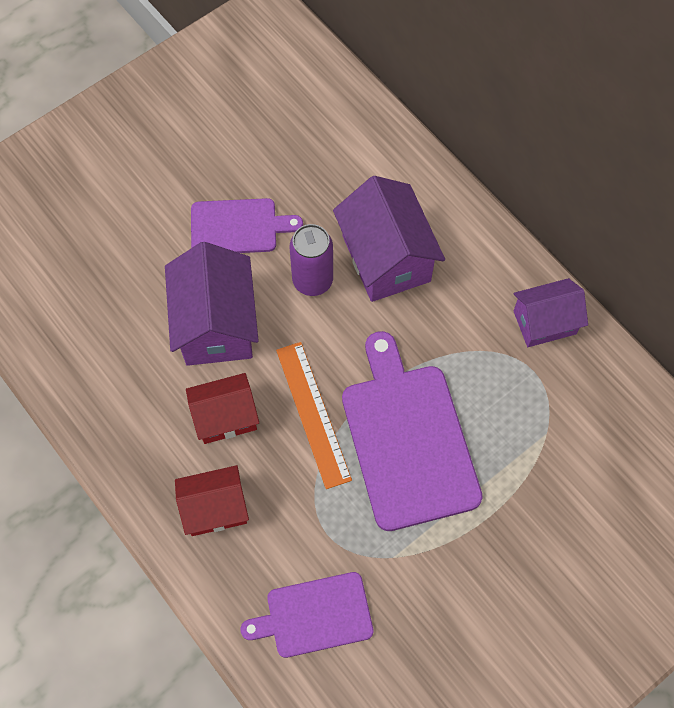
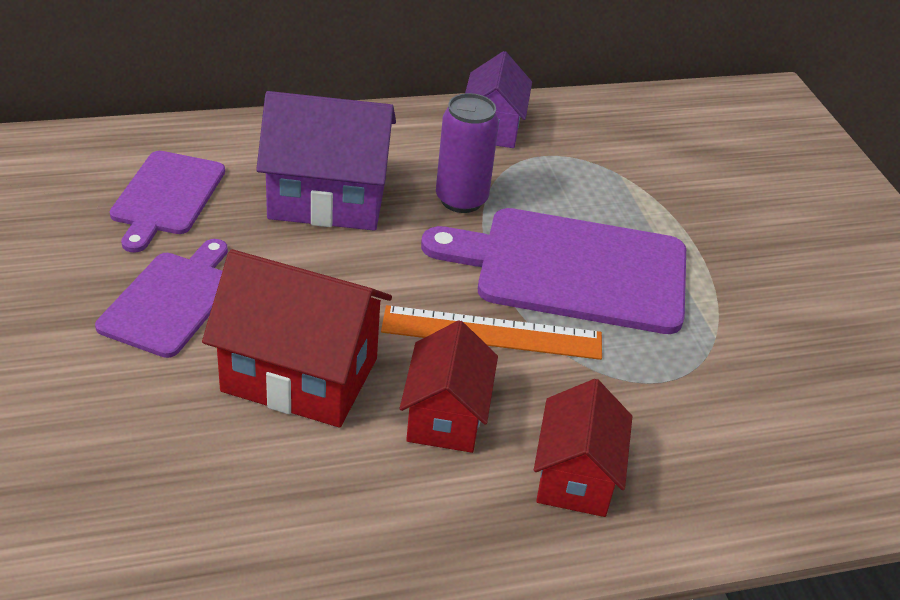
camera: 70 degrees left, 25 degrees down
purple house [165,242,259,366] -> red house [202,249,392,427]
purple cutting board [241,572,374,658] -> purple cutting board moved to [110,151,225,252]
purple can [289,224,333,296] -> purple can moved to [436,93,499,213]

